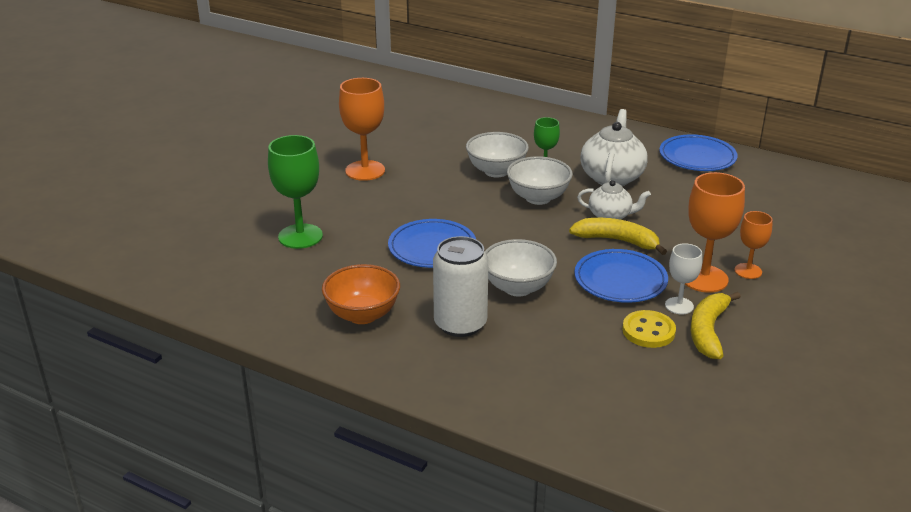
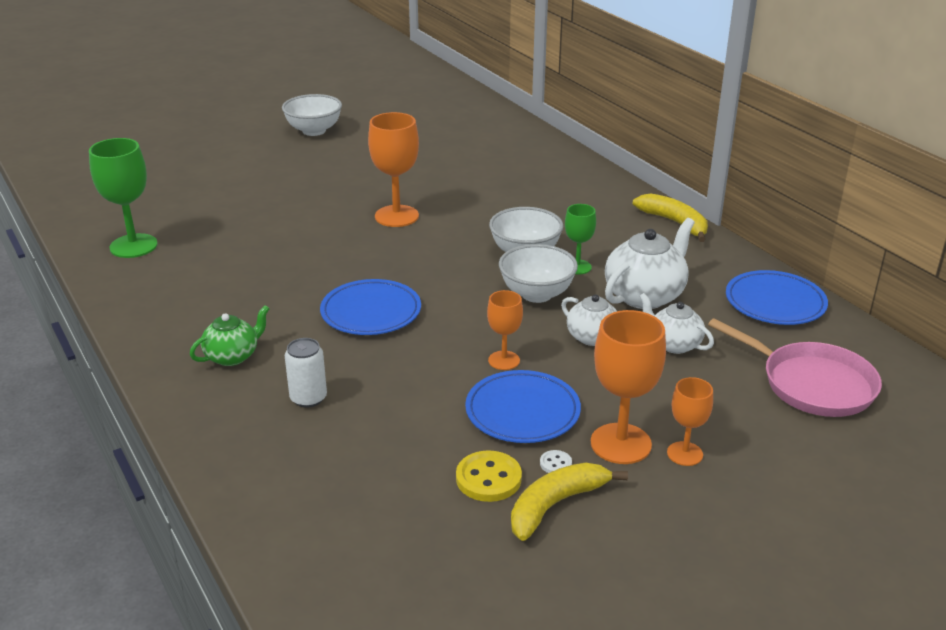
camera: 30 degrees right, 0 degrees up
green goblet [268,135,323,249] -> green goblet moved to [89,138,158,258]
orange bowl [322,264,400,324] -> green teapot [190,305,270,366]
white can [433,236,489,337] -> white can [285,338,327,408], size x0.61
white bowl [485,239,557,297] -> white bowl moved to [282,94,342,136]
yellow banana [569,218,667,255] -> yellow banana moved to [633,193,708,242]
white goblet [665,243,702,315] -> white button [540,450,572,473]
none -> orange goblet [487,290,523,370]
none -> white teapot [639,293,714,354]
none -> pink pan [708,318,882,417]

